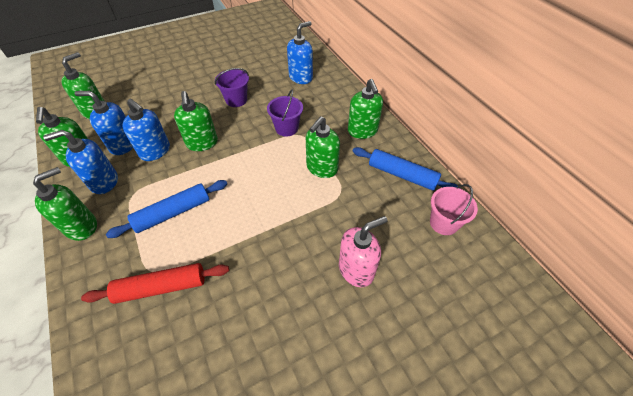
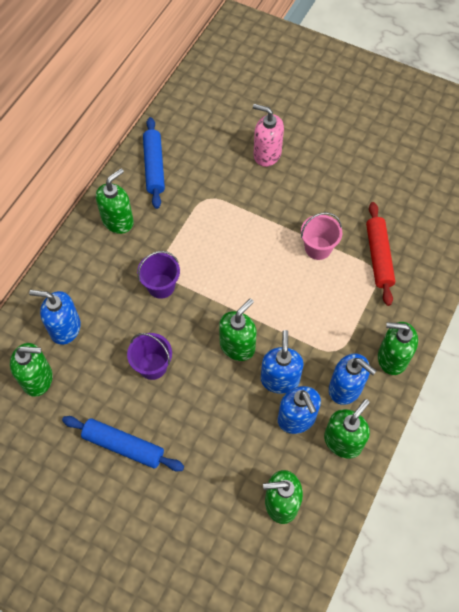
camera: 125 degrees left, 10 degrees up
red rolling pin [81,263,229,304] -> red rolling pin turned 45 degrees clockwise [366,202,395,306]
blue rolling pin [106,180,227,238] -> blue rolling pin moved to [62,416,184,471]
green soap dispenser [306,116,340,178] -> green soap dispenser moved to [10,343,53,397]
pink bucket [430,184,478,235] -> pink bucket moved to [301,212,342,260]

